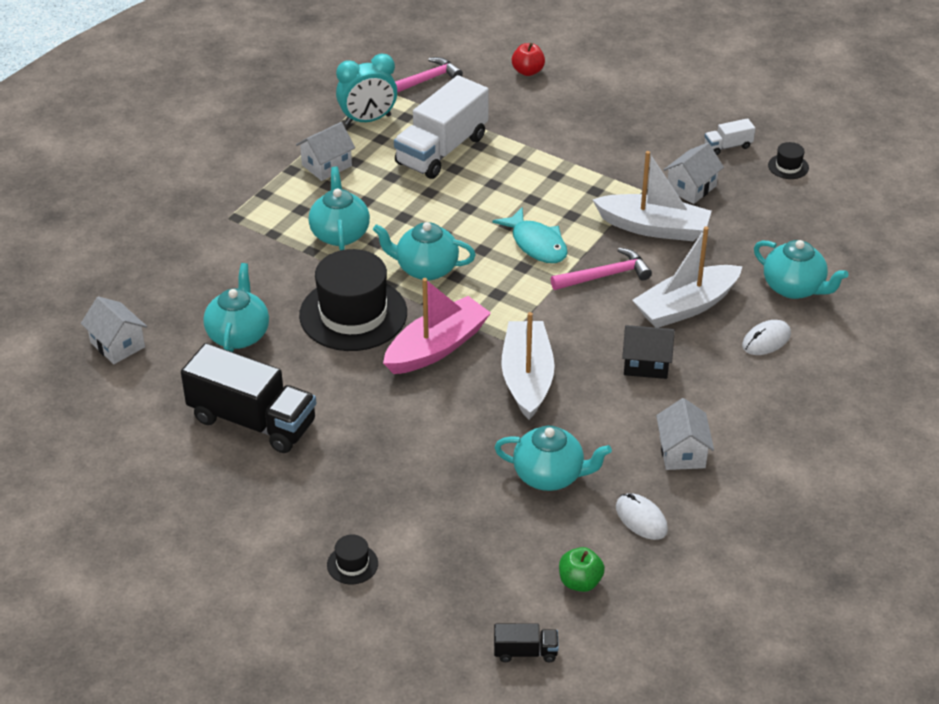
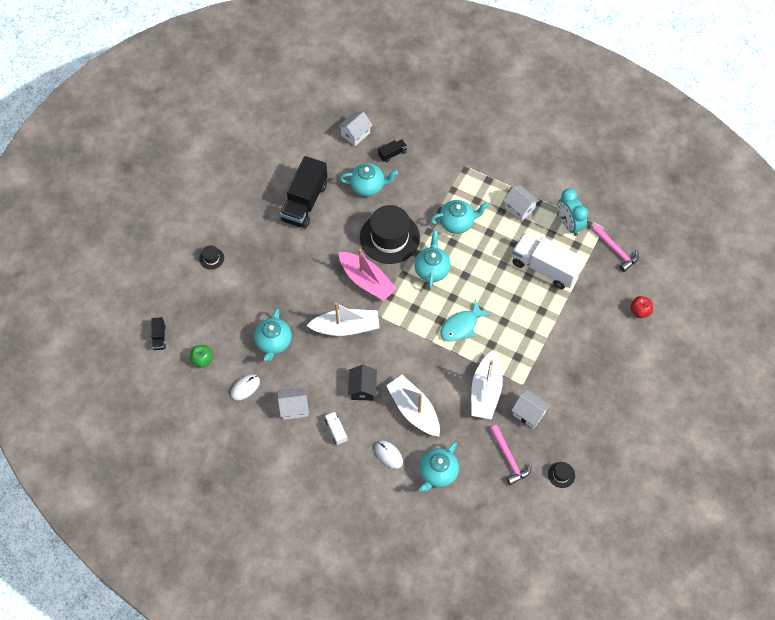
camera: 85 degrees right, 20 degrees up
pink hammer [551,248,652,290] -> pink hammer moved to [490,425,532,485]
white truck [705,118,755,155] -> white truck moved to [325,412,348,445]
none -> black truck [378,139,407,163]

